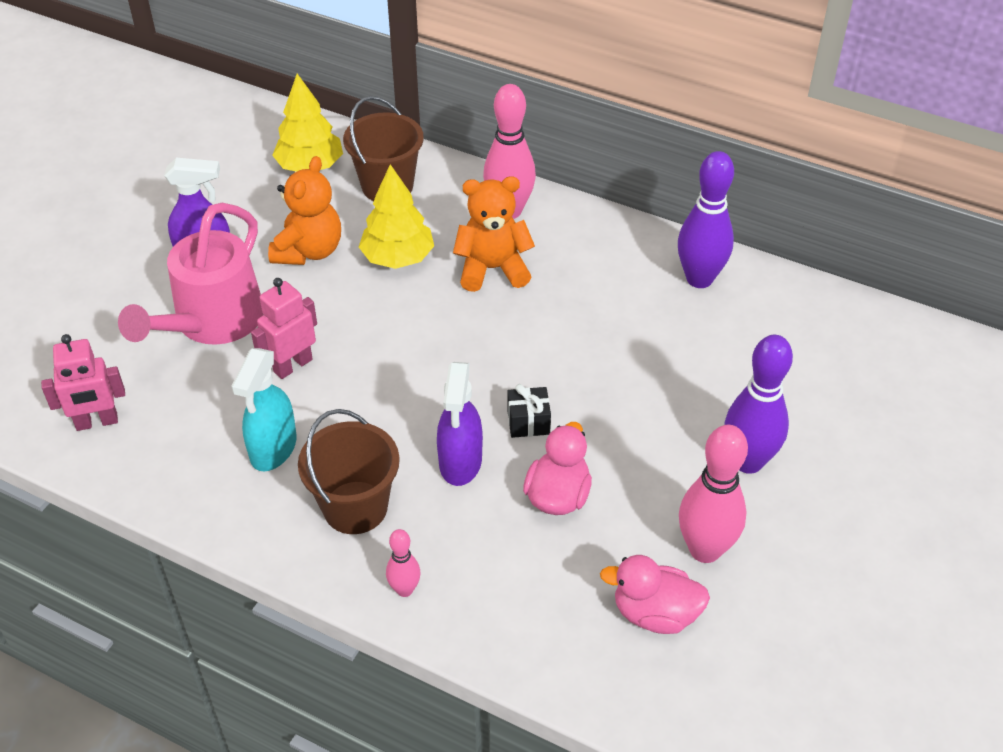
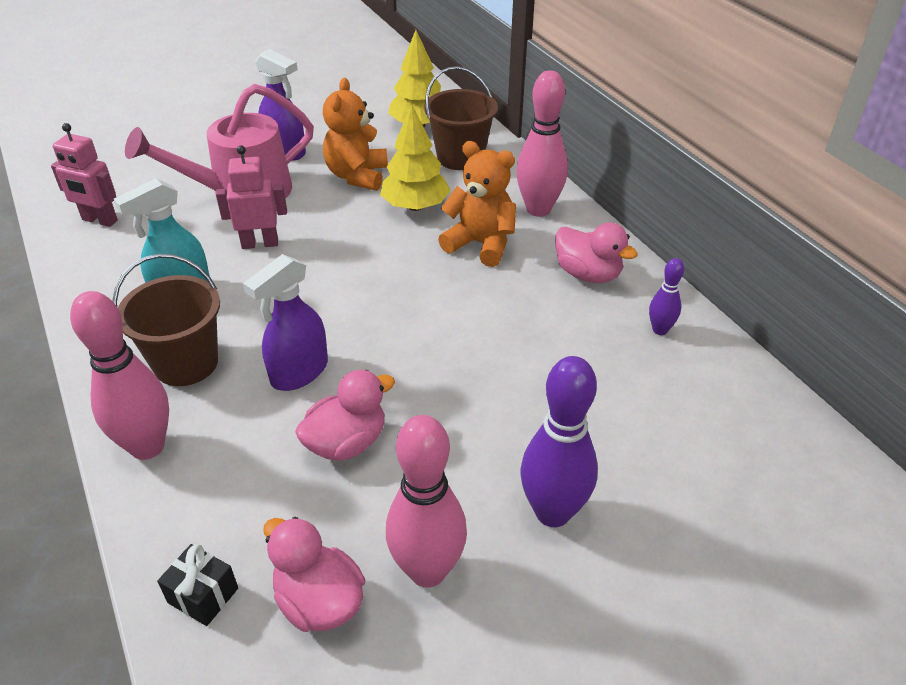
camera: 35 degrees right, 5 degrees down
orange teddy bear [268,156,341,265] -> orange teddy bear turned 135 degrees clockwise [323,78,388,191]
pink bowling pin [386,529,421,597] -> pink bowling pin [70,291,169,460], size x1.94
black gift [507,384,551,438] -> black gift moved to [157,544,238,626]
purple bowling pin [678,151,734,288] -> purple bowling pin [649,258,684,335], size x0.52
none -> pink duck [555,222,638,283]

